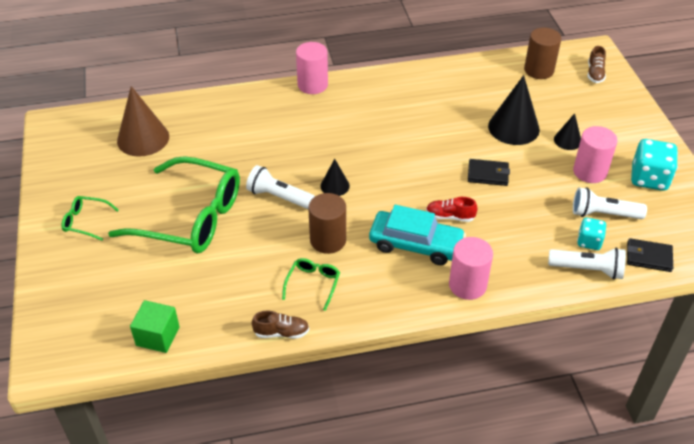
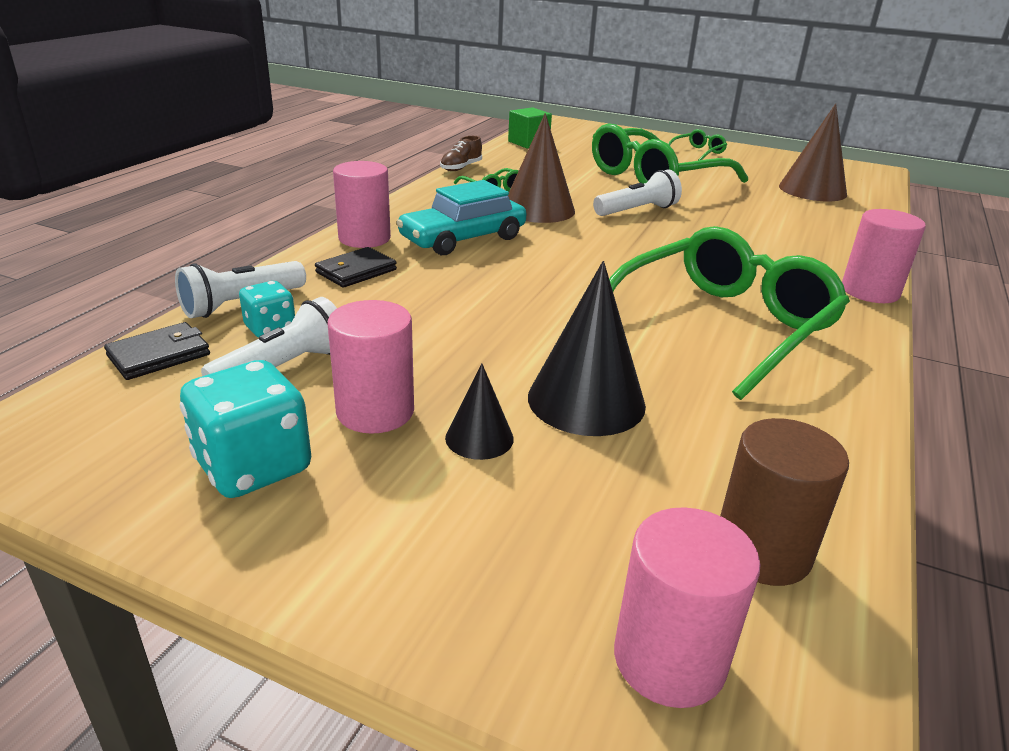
camera: 125 degrees right, 15 degrees down
brown cylinder [308,193,346,254] -> brown cone [508,113,575,223]
black cone [321,159,350,196] -> none
red shoe [426,197,478,222] -> none
black wallet [468,159,510,186] -> black wallet moved to [315,247,397,288]
brown shoe [588,46,606,83] -> pink cylinder [614,507,760,708]
none -> green glasses [609,226,850,400]

